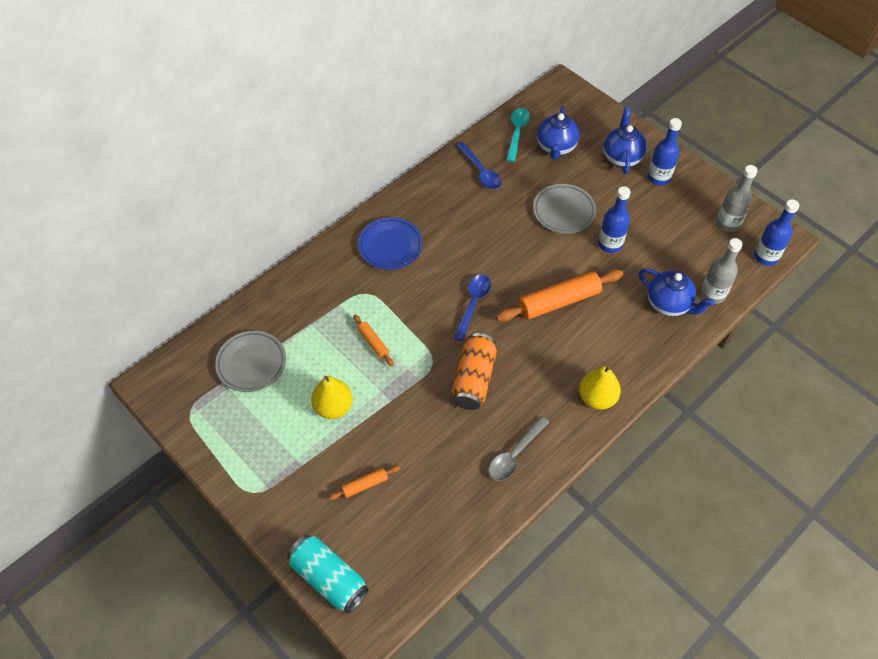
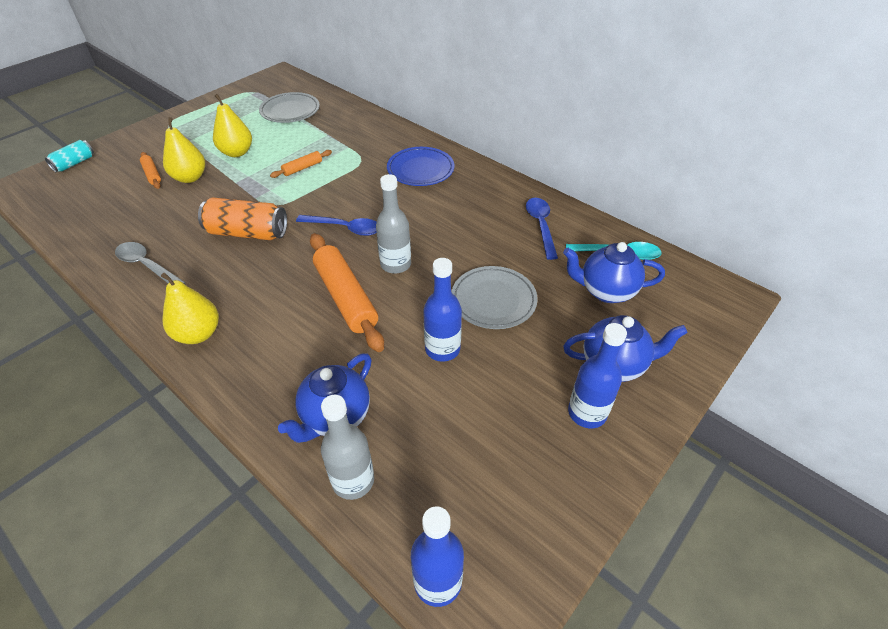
camera: 85 degrees right, 10 degrees down
turquoise can [287,535,369,614] -> turquoise can [45,140,94,172], size x0.59
blue spoon [457,142,501,189] -> blue spoon turned 120 degrees clockwise [526,198,558,260]
grey bottle [716,165,758,232] -> grey bottle moved to [376,174,411,274]
none -> yellow pear [163,117,205,183]

